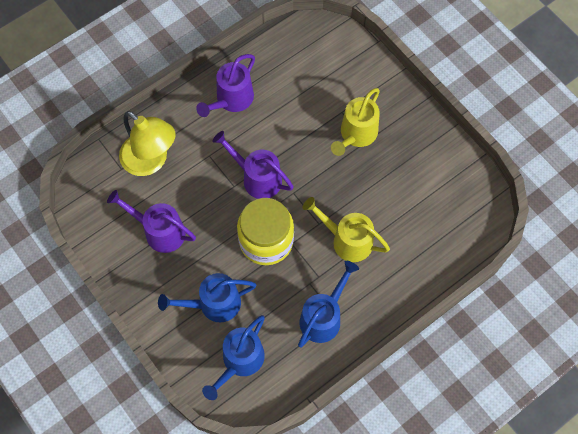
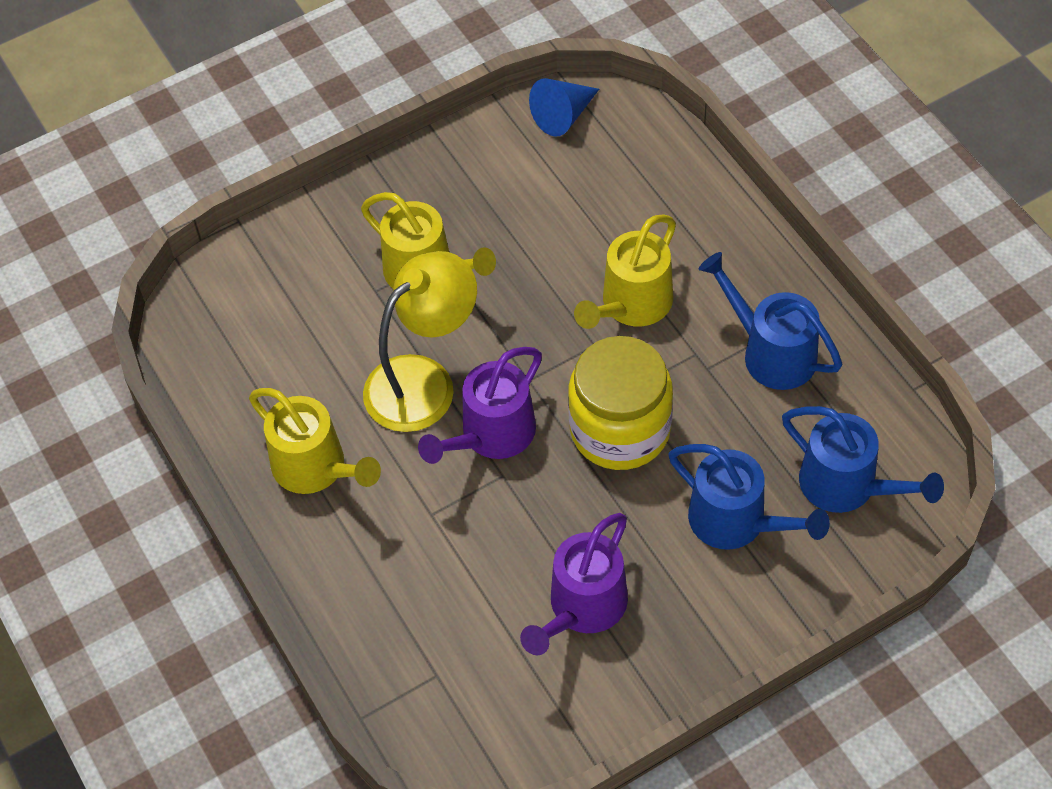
camera: 80 degrees left, 10 degrees down
yellow lamp [119,111,176,176] -> yellow lamp moved to [363,251,477,432]
blue watering can [158,273,256,322] -> blue watering can turned 45 degrees counterclockwise [669,444,830,550]
purple watering can [196,54,255,117] -> yellow watering can [249,388,381,494]
none -> blue cone [529,78,599,137]

